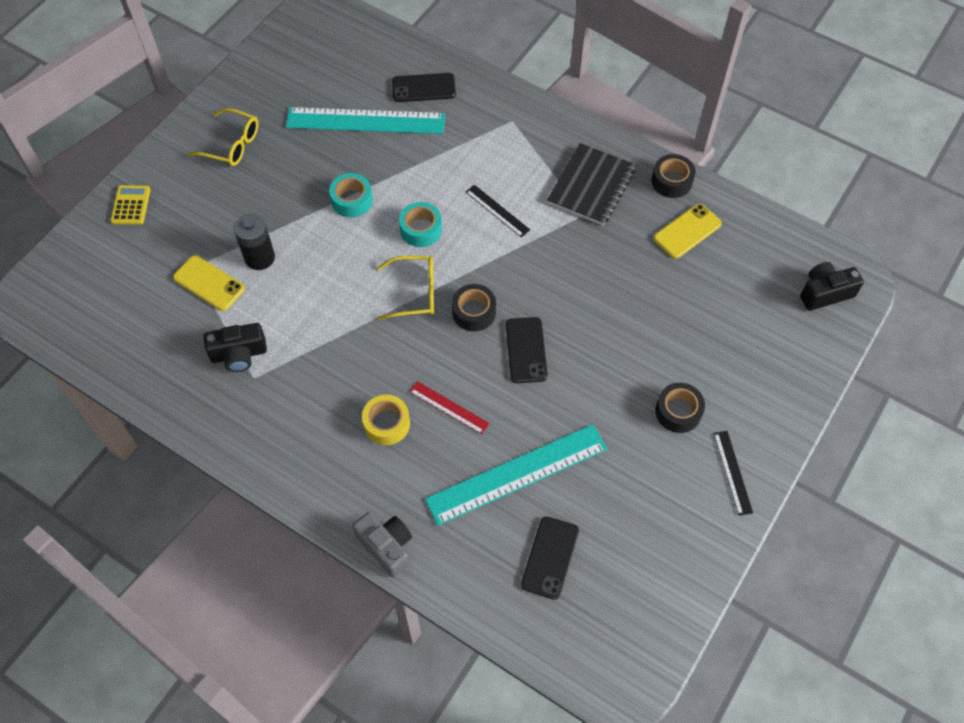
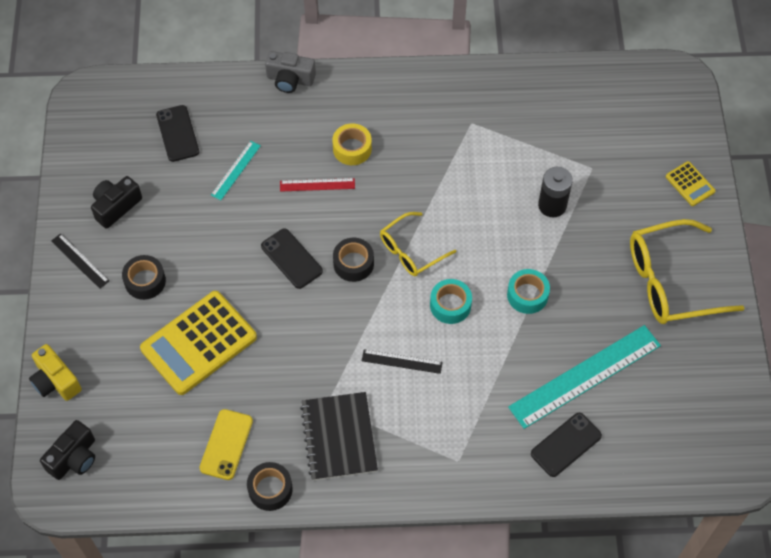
camera: 145 degrees right, 0 degrees up
yellow phone [173,255,245,311] -> none
yellow glasses [187,108,258,166] -> yellow glasses [630,219,744,324], size x1.67
black camera [203,323,267,372] -> black camera moved to [91,176,142,229]
turquoise ruler [425,424,607,526] -> turquoise ruler [211,141,261,200], size x0.48
none -> yellow camera [29,344,82,401]
none -> yellow calculator [140,291,257,395]

